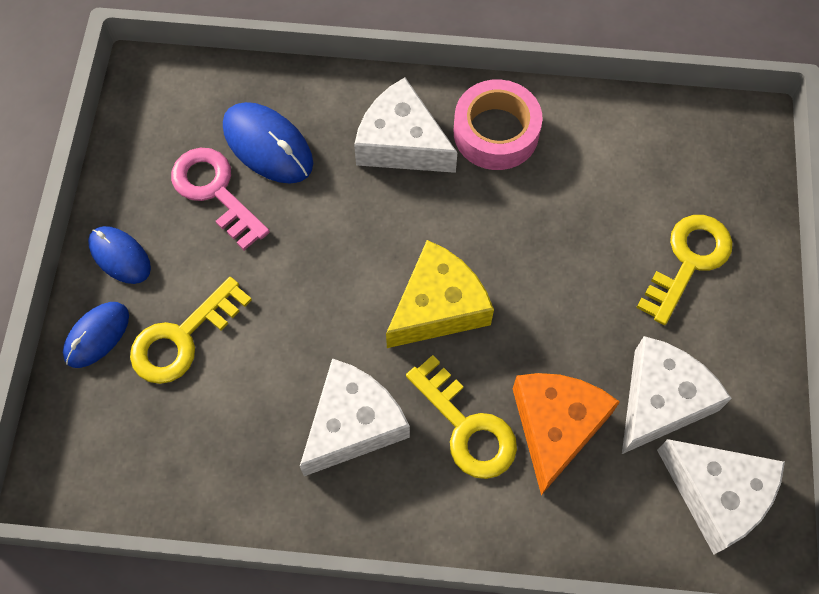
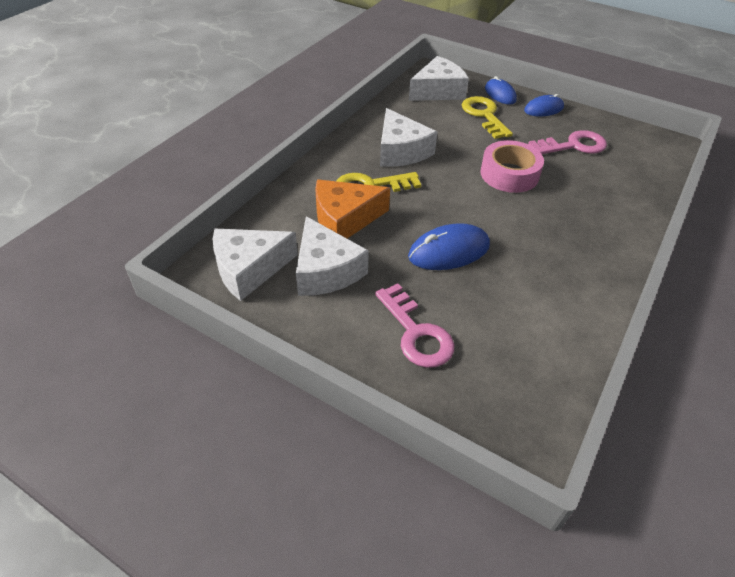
camera: 115 degrees right, 20 degrees down
blue mouse [223,102,313,184] -> blue mouse moved to [408,223,490,270]
white cheese [354,77,457,173] -> white cheese moved to [409,56,469,101]
yellow cheese [386,240,494,348] -> none
pink tape [454,79,543,170] -> pink tape moved to [480,140,544,193]
orange cheese [513,373,620,495] -> orange cheese turned 120 degrees clockwise [315,180,390,239]
yellow key [636,215,733,325] -> pink key [375,283,454,368]

